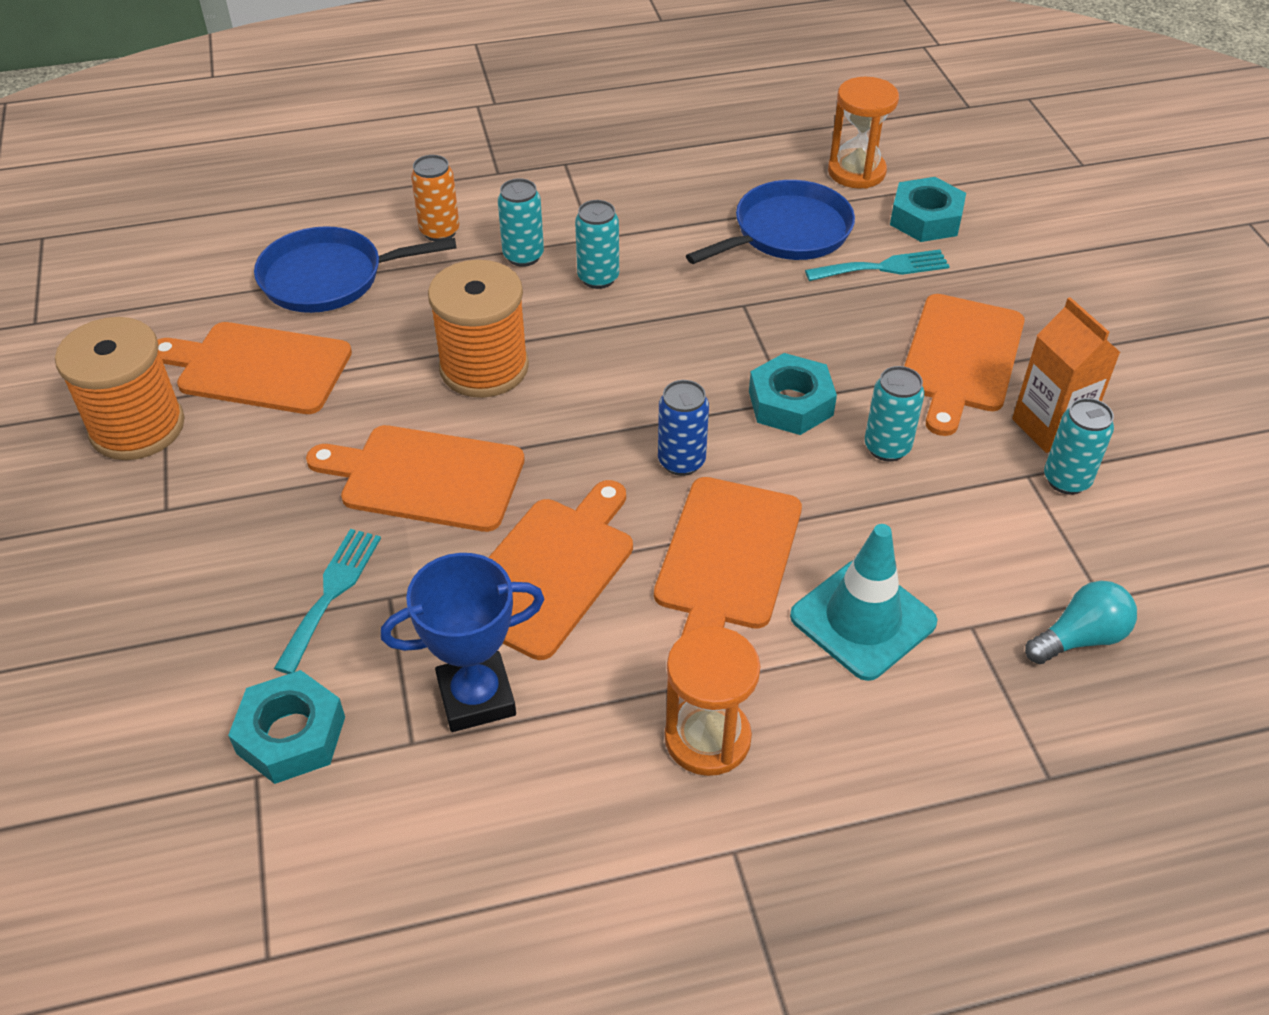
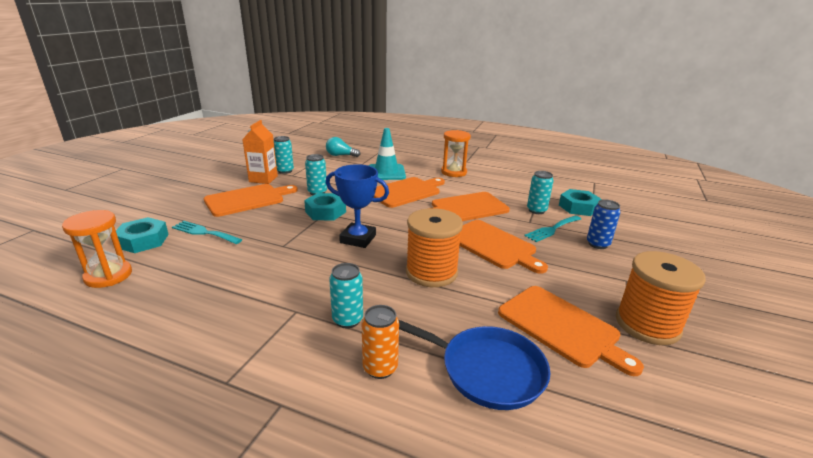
camera: 145 degrees left, 20 degrees down
blue trophy [381,553,545,732] -> blue trophy moved to [326,164,389,248]
turquoise can [575,200,619,289] -> turquoise can moved to [527,171,554,214]
blue can [658,380,709,476] -> blue can moved to [587,199,620,249]
blue pan [686,180,855,264] -> none

